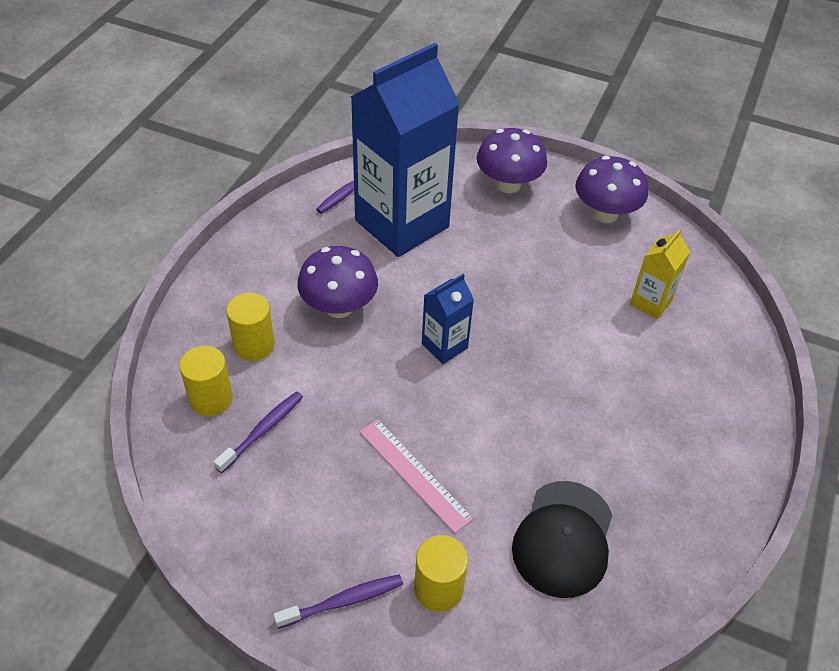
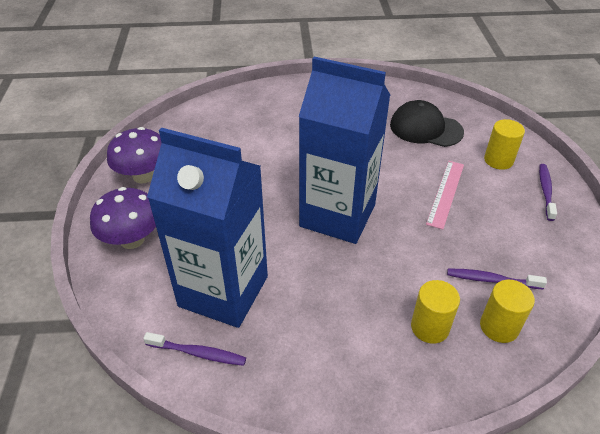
camera: 115 degrees left, 5 degrees down
purple toothbrush [274,574,403,629] -> purple toothbrush turned 60 degrees clockwise [539,164,557,221]
purple mushroom [297,246,378,318] -> none
blue carton [422,274,474,364] -> blue carton [299,56,390,244], size x2.27
black cap [512,481,612,598] -> black cap turned 150 degrees counterclockwise [390,100,464,147]
yellow carton [630,229,690,319] -> none

